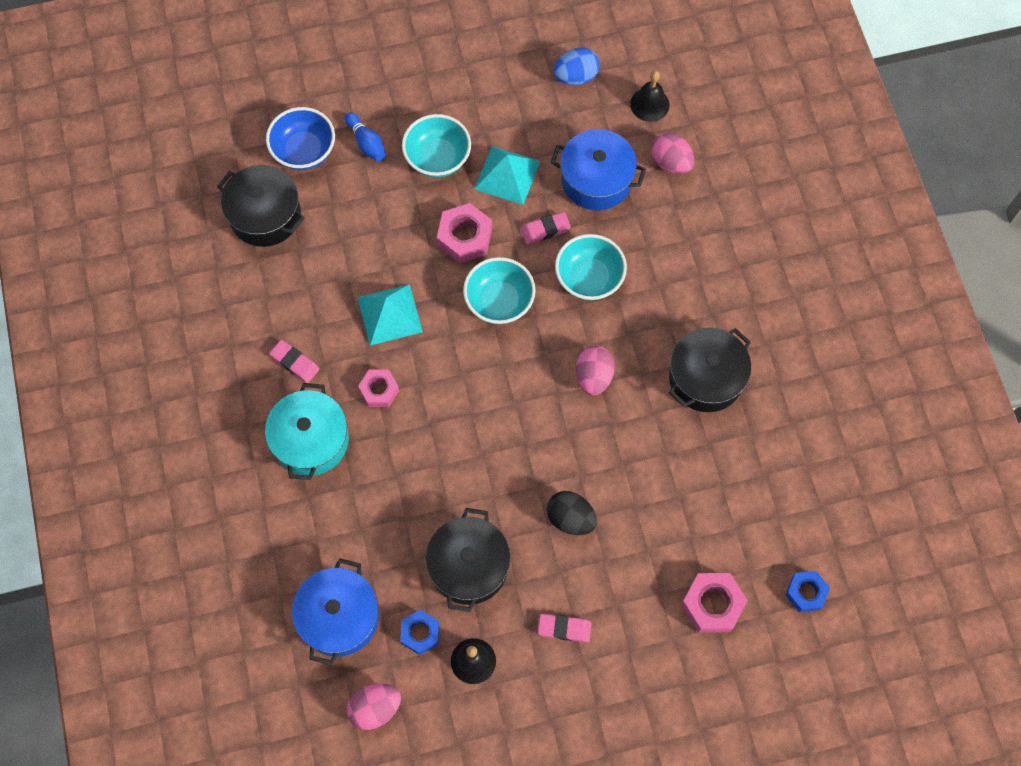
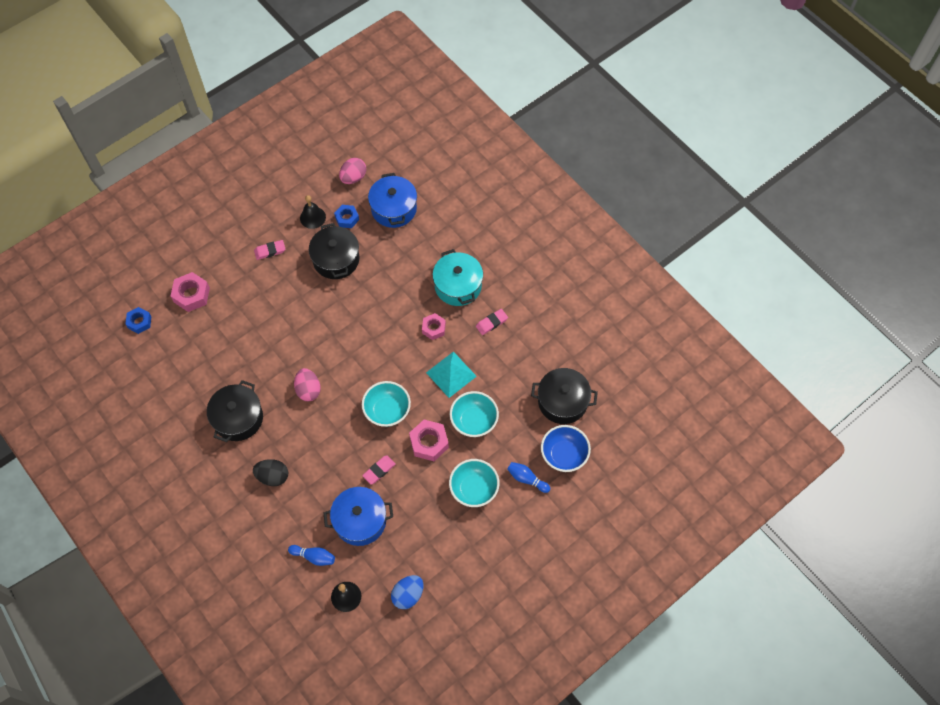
camera: 155 degrees right, 5 degrees down
pink eraser [269,340,320,383] -> pink eraser turned 45 degrees counterclockwise [476,309,508,335]
turquoise pyramid [474,146,540,205] -> none
black egg [547,491,597,535] -> black egg moved to [253,459,288,486]
turquoise bowl [555,234,627,300] -> turquoise bowl moved to [450,391,499,437]
pink egg [651,132,695,174] -> blue bowling pin [288,545,335,566]

